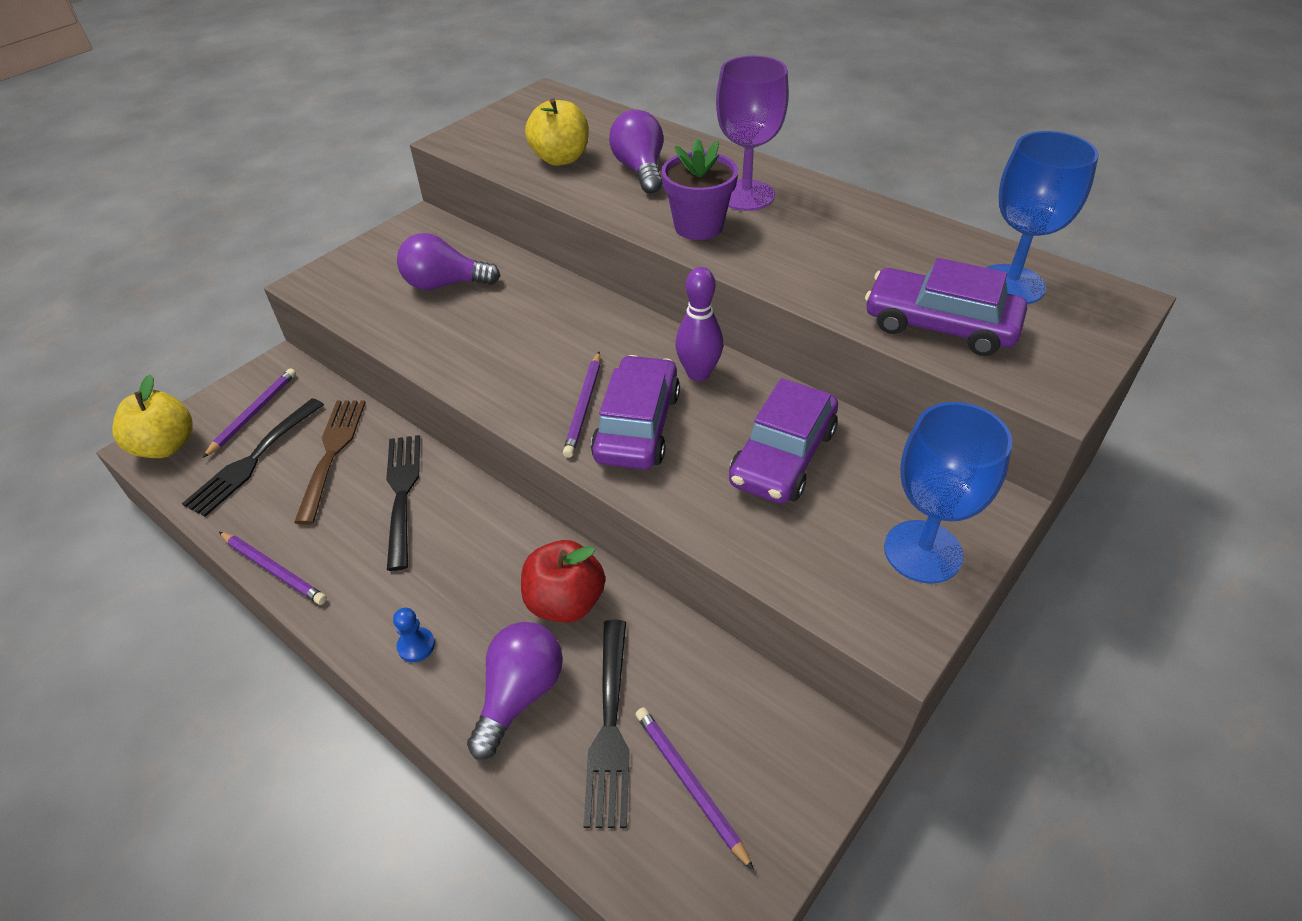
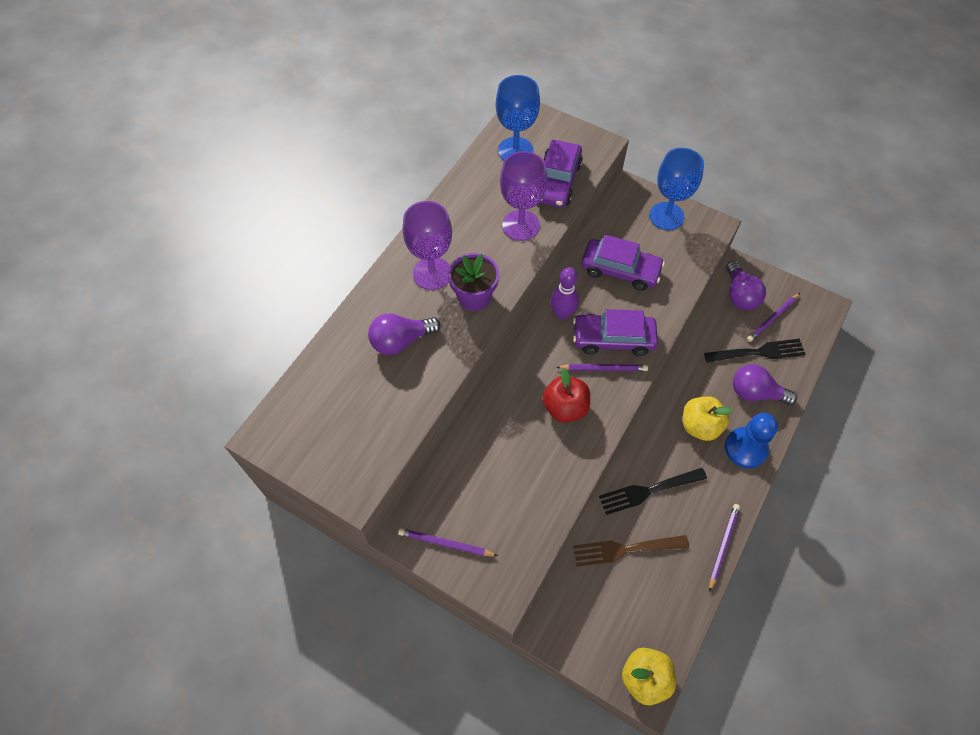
camera: 100 degrees left, 15 degrees up
black fork [182,398,324,517] -> none
purple pencil [203,368,296,458] -> purple pencil moved to [398,528,498,556]
blue pawn [393,608,435,662] -> blue pawn [725,413,778,468], size x2.15
purple light bulb [397,233,500,290] -> purple light bulb moved to [726,261,766,310]
red apple [521,540,605,623] -> red apple moved to [542,368,590,422]
yellow apple [525,98,589,166] -> yellow apple moved to [683,396,732,441]
none -> purple goblet [500,151,547,241]

